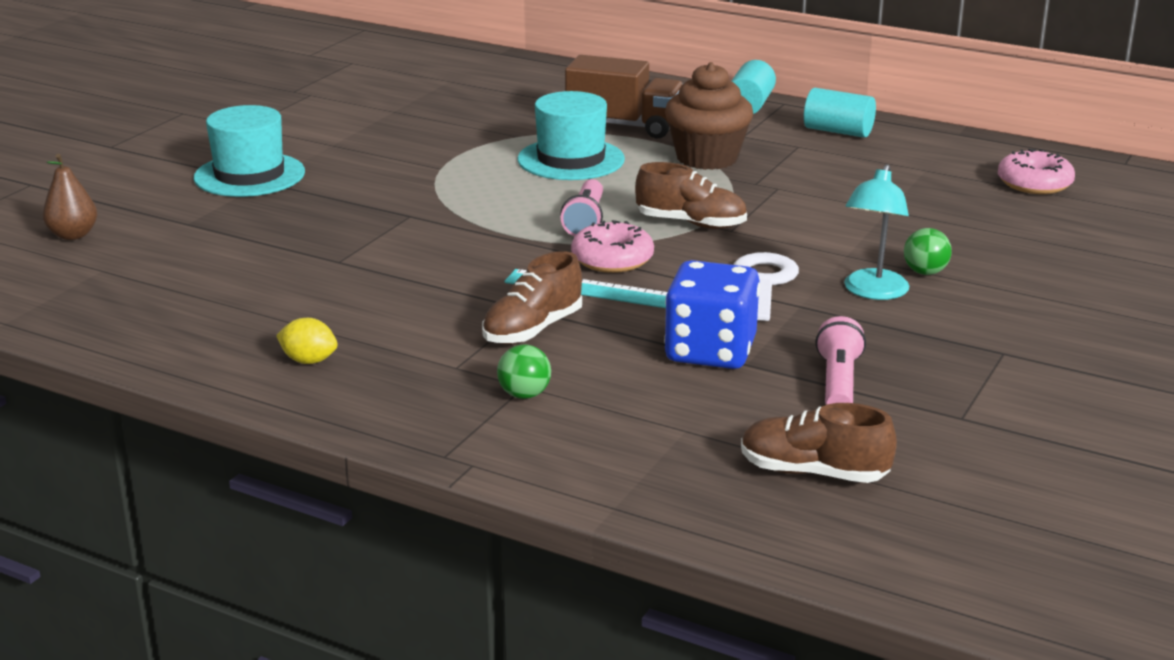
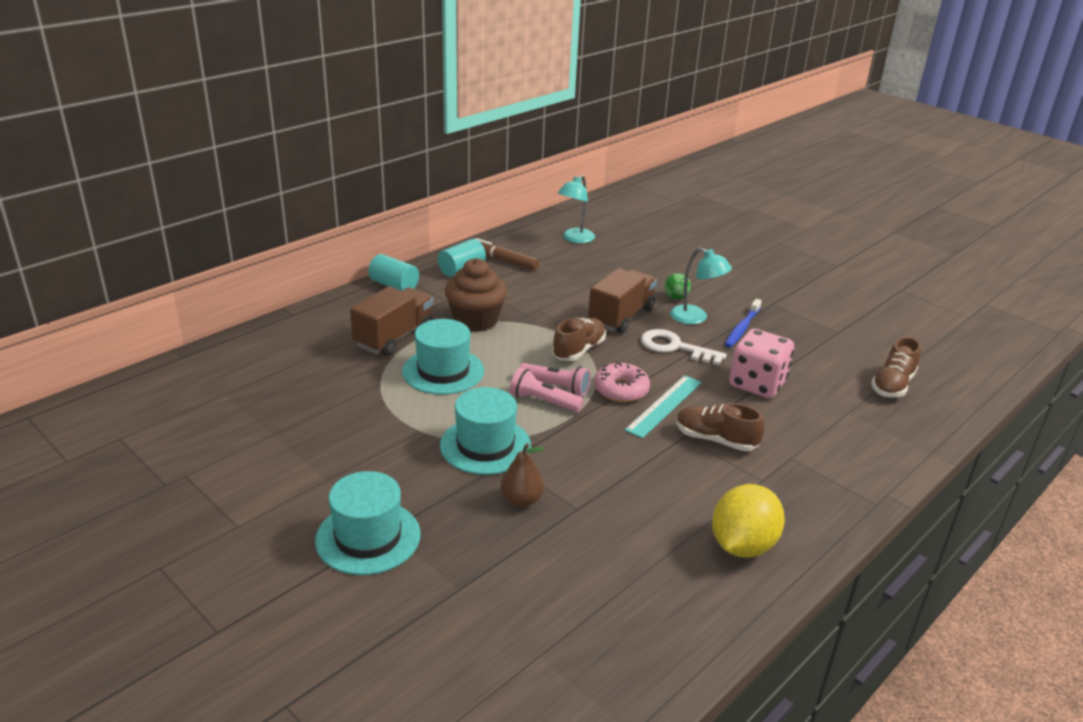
camera: 75 degrees left, 5 degrees up
brown pear [42,154,97,240] -> brown pear moved to [501,443,544,507]
yellow lemon [276,318,338,364] -> yellow lemon [712,484,785,558], size x1.98
brown shoe [482,251,582,344] -> brown shoe turned 150 degrees clockwise [676,403,764,451]
green ball [497,344,551,399] -> none
blue dice [664,260,760,369] -> pink dice [729,329,794,398]
pink flashlight [815,316,866,405] -> pink flashlight moved to [510,367,584,412]
pink donut [998,149,1075,194] -> turquoise lamp [558,175,595,243]
none -> turquoise hat [440,387,531,475]
none -> brown marker [476,238,539,270]
none -> brown truck [588,268,657,334]
none -> blue toothbrush [725,299,762,348]

